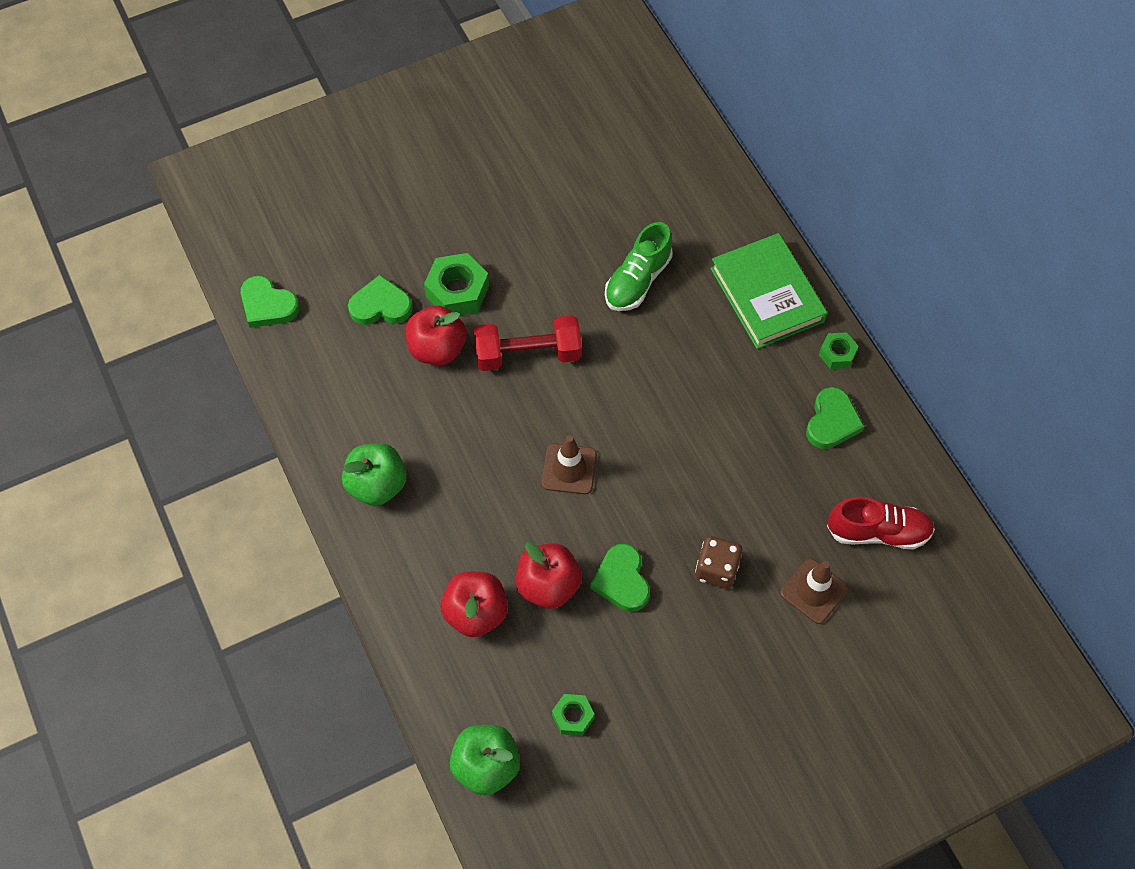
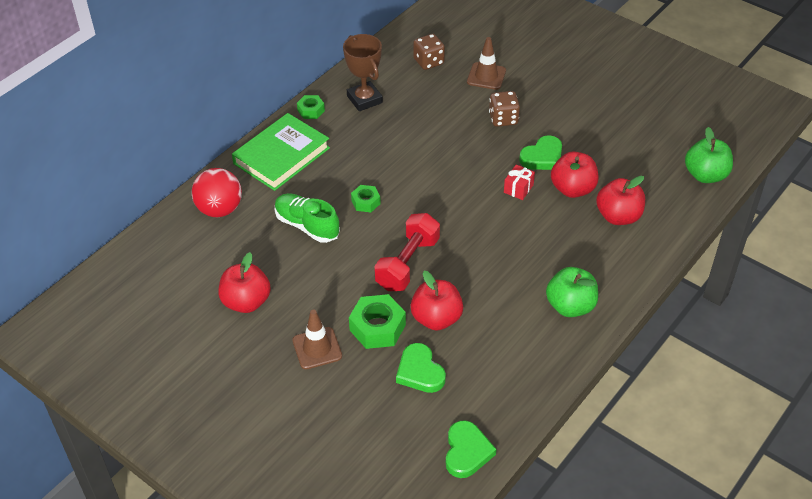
camera: 115 degrees left, 15 degrees down
red dumbbell [474,315,582,371] -> red dumbbell turned 60 degrees clockwise [374,213,440,291]
brown traffic cone [542,435,597,494] -> brown traffic cone moved to [292,310,342,369]
green nut [552,694,595,736] -> green nut moved to [351,185,381,212]
green shoe [605,222,673,311] -> green shoe turned 150 degrees counterclockwise [275,193,340,243]
green heart [806,387,865,449] -> brown trophy [343,34,383,111]
red shoe [827,497,935,549] -> brown dice [413,34,445,70]
none -> red ball [192,168,242,217]
none -> red apple [219,252,271,313]
none -> red gift [504,165,535,200]

